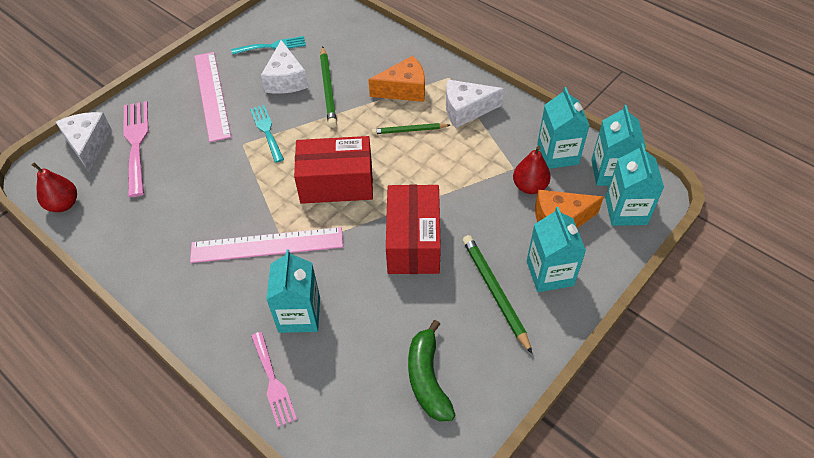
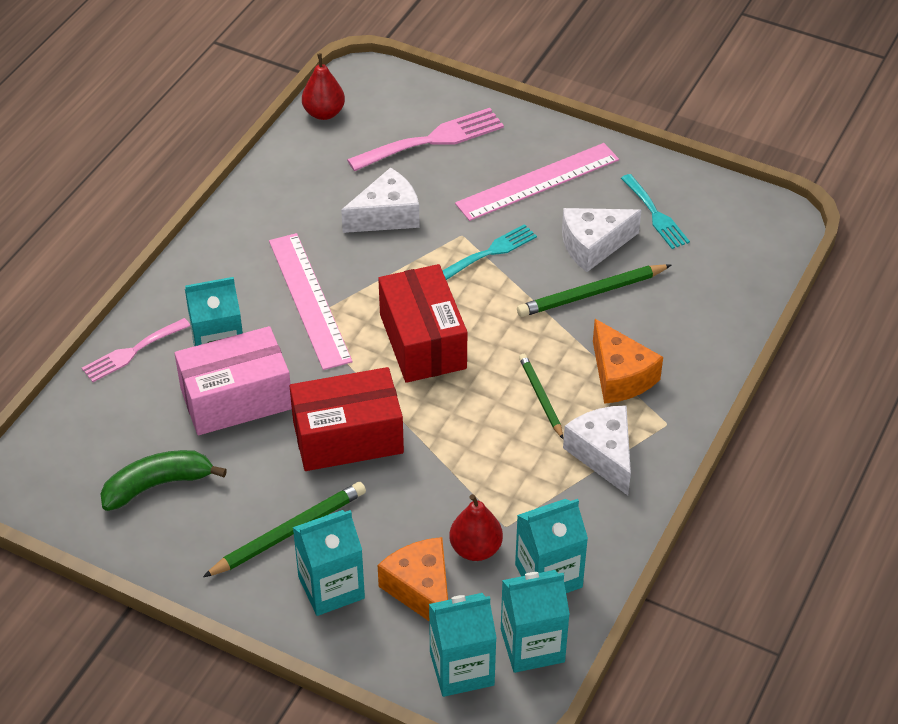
camera: 75 degrees right, 5 degrees down
white cheese [56,112,112,172] -> white cheese moved to [341,167,420,233]
none -> pink box [175,326,292,435]

